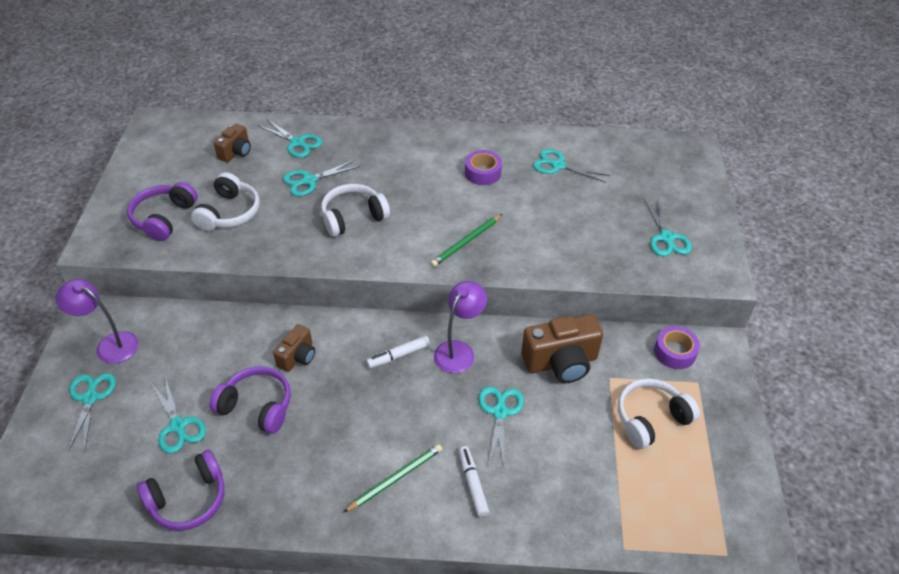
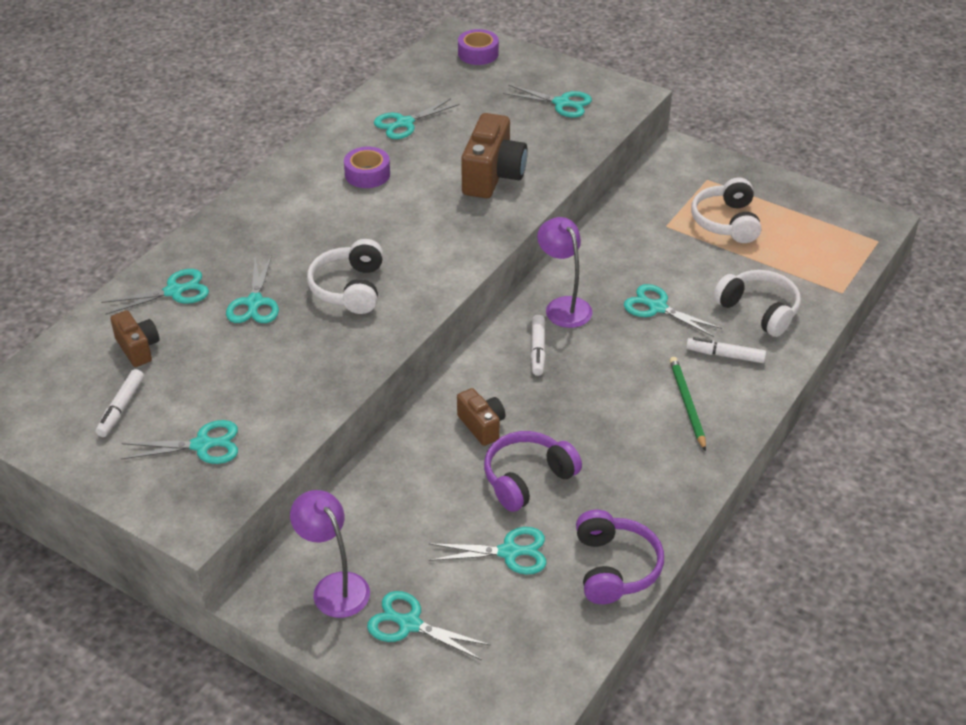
camera: 60 degrees left, 5 degrees down
purple lamp [56,279,138,364] -> purple lamp turned 90 degrees clockwise [290,490,370,618]
purple headphones [127,182,198,241] -> turquoise scissors [121,420,238,464]
white headphones [191,172,260,231] -> white headphones moved to [713,270,801,337]
green pencil [431,214,502,267] -> none
brown camera [521,314,603,383] -> brown camera moved to [461,113,528,198]
purple tape [654,326,700,369] -> purple tape moved to [458,29,499,65]
none -> white marker [96,369,144,437]

